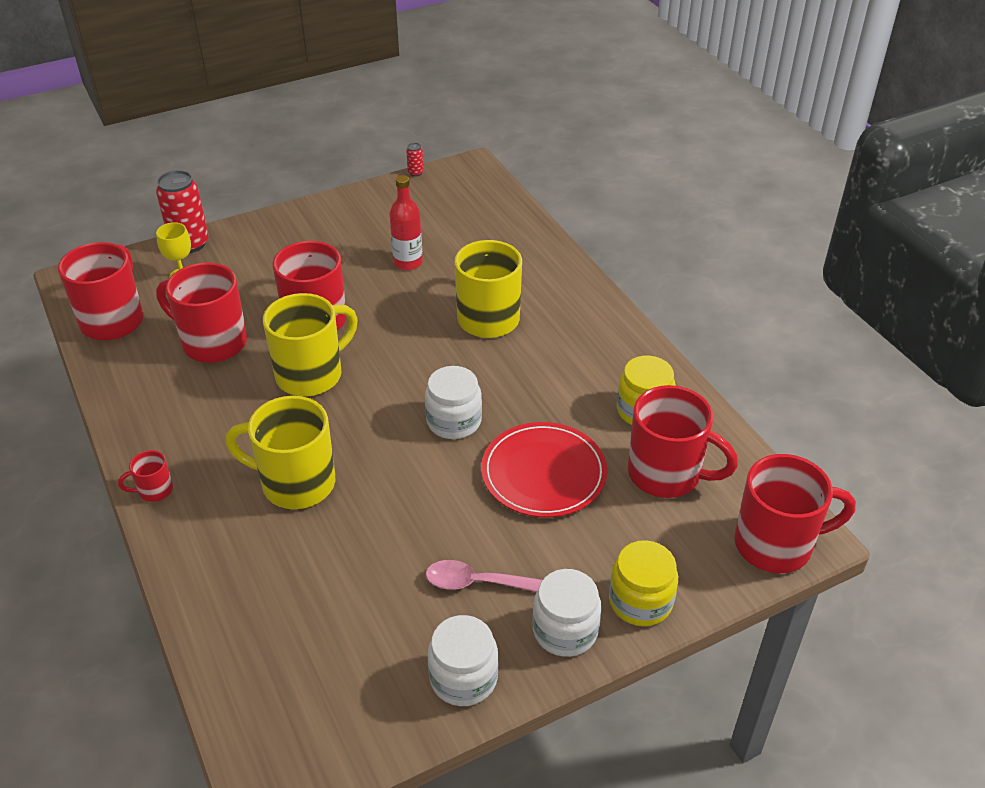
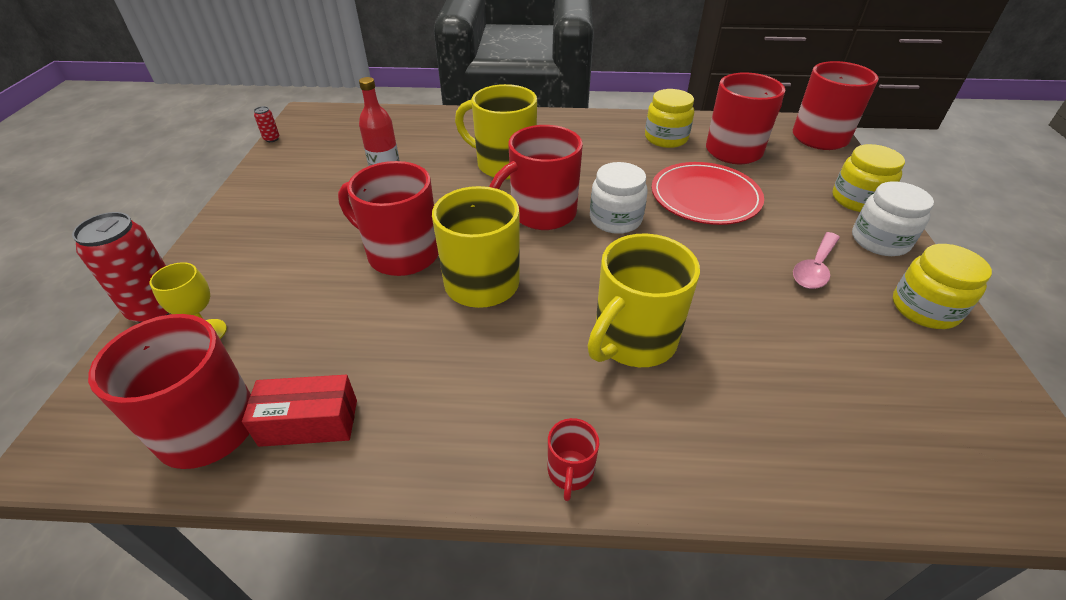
camera: 60 degrees left, 0 degrees up
red mug [156,262,247,363] -> red mug moved to [489,125,583,230]
white jar [428,615,498,706] -> yellow jar [893,244,992,329]
none -> red box [242,375,357,447]

